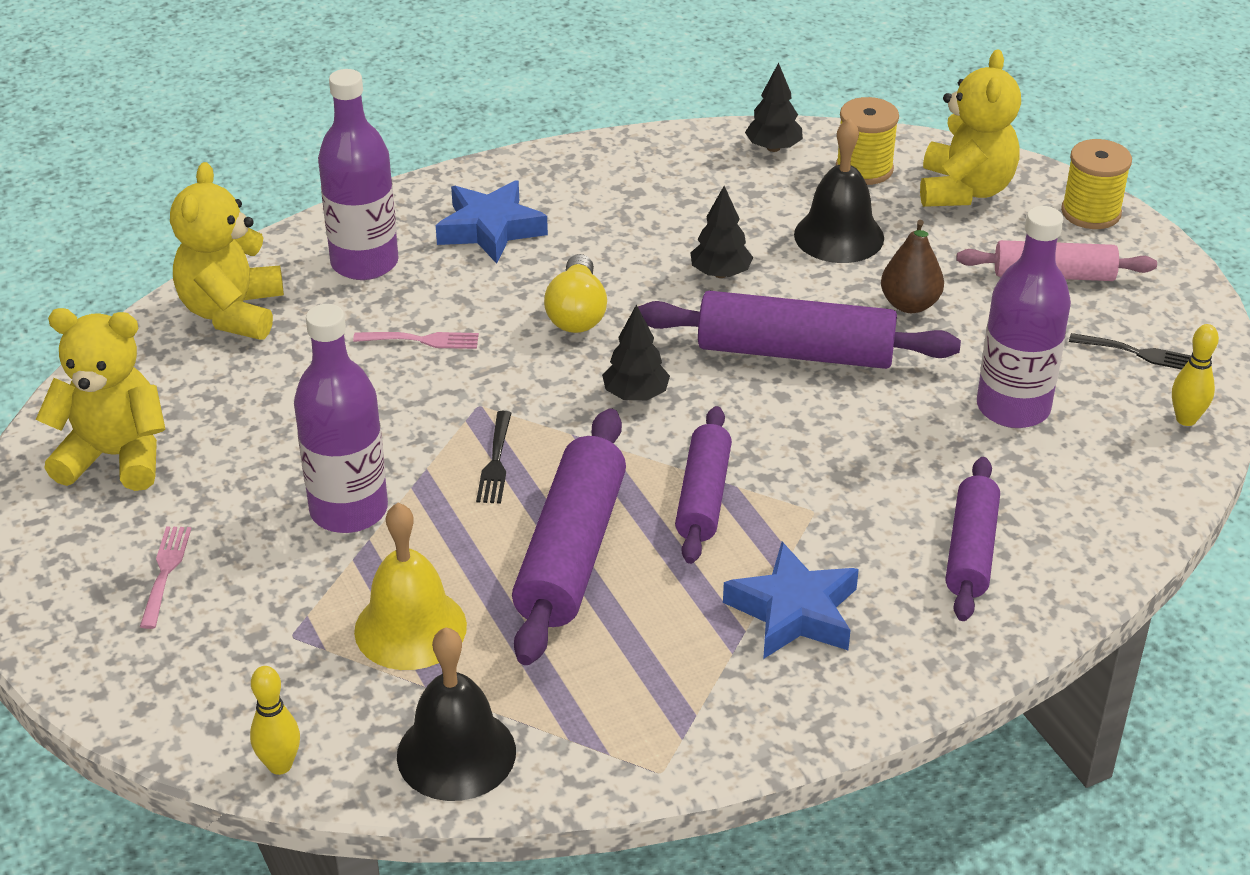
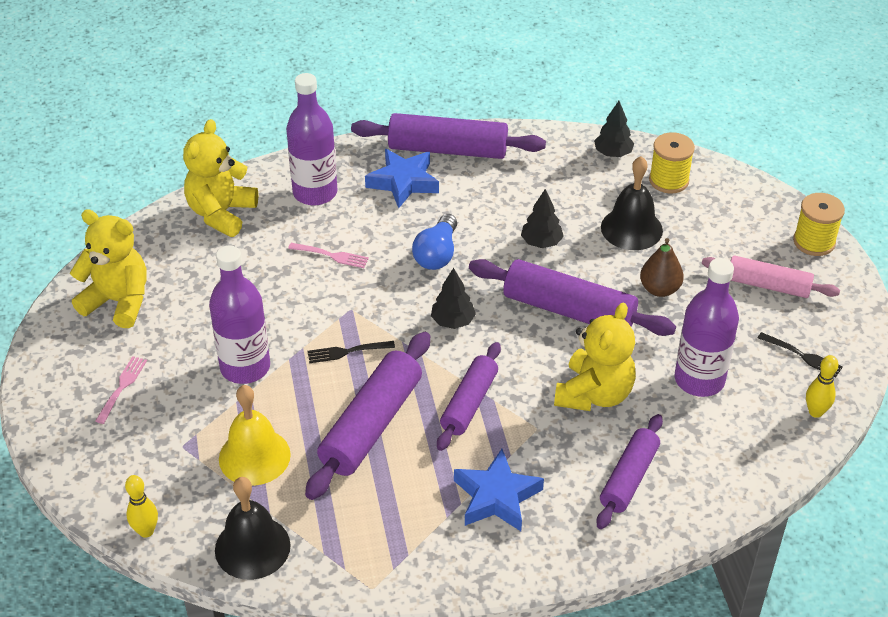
camera: 15 degrees right, 5 degrees up
black fork [476,411,511,504] -> black fork turned 60 degrees clockwise [308,341,395,363]
yellow light bulb [544,254,607,333] -> blue light bulb [412,214,457,270]
yellow teddy bear [920,49,1021,207] -> yellow teddy bear moved to [554,303,636,411]
none -> purple rolling pin [351,113,546,159]

